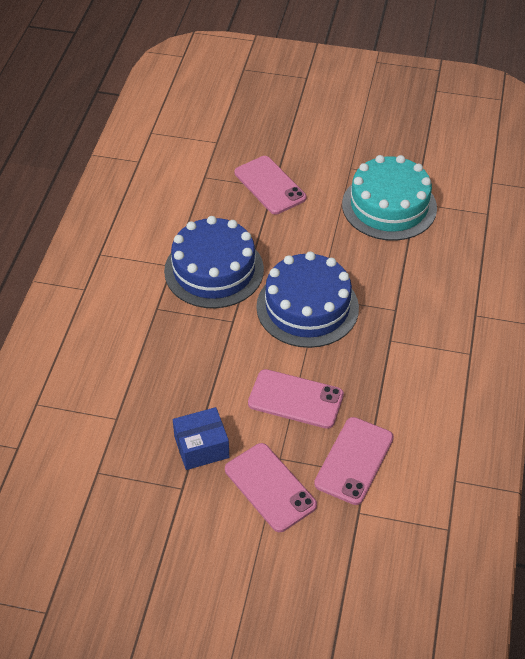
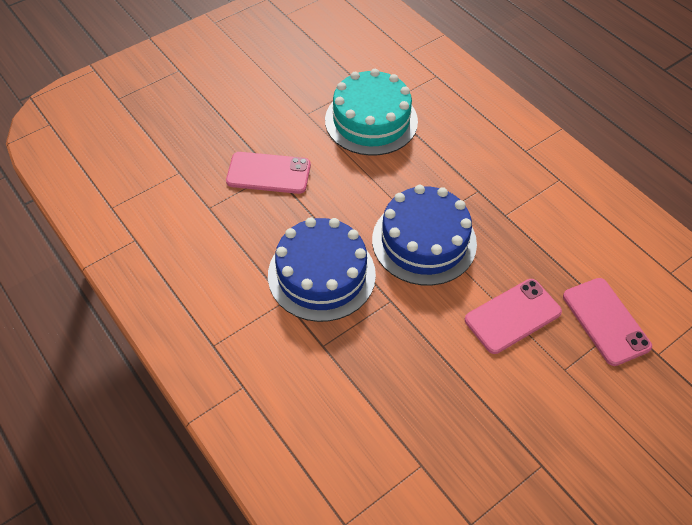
camera: 50 degrees left, 5 degrees up
blue box [173,407,229,470] -> none
pink phone [225,443,317,532] -> none

